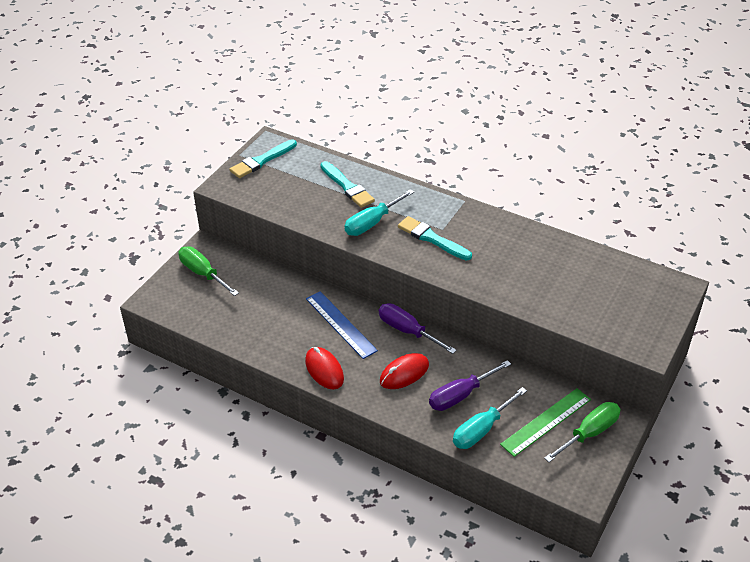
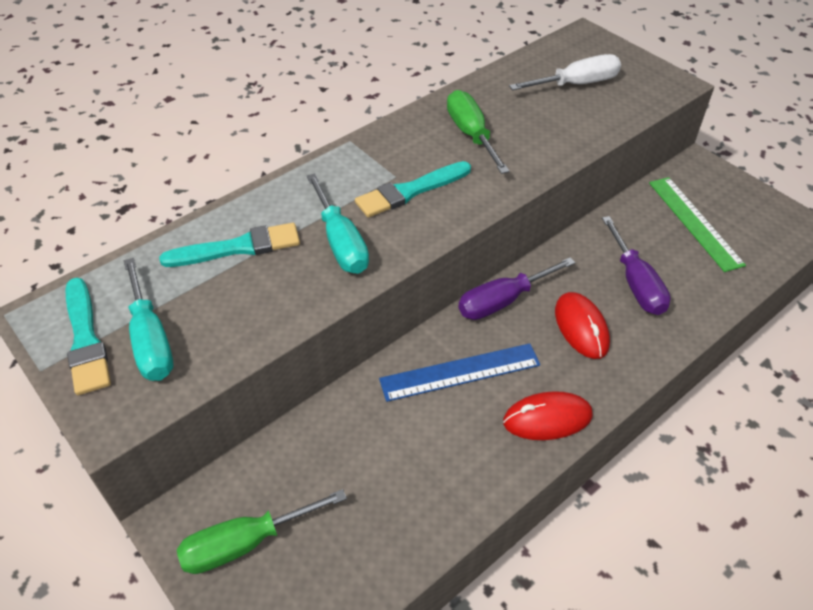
camera: 70 degrees left, 5 degrees up
turquoise screwdriver [453,387,527,449] -> turquoise screwdriver moved to [124,258,173,381]
green screwdriver [544,402,620,462] -> green screwdriver moved to [447,90,510,174]
none -> white screwdriver [509,54,621,90]

